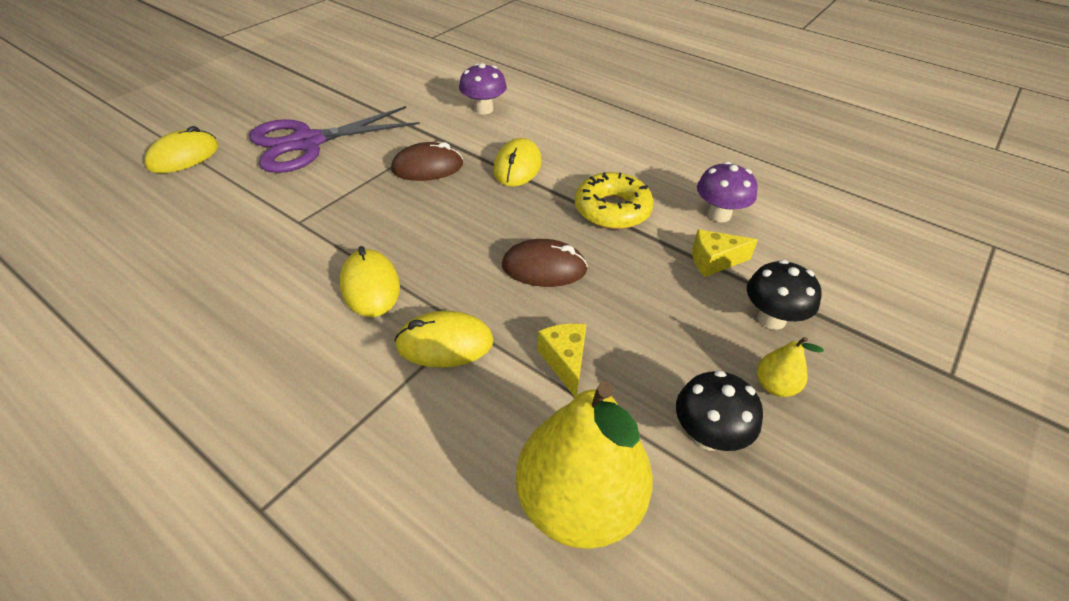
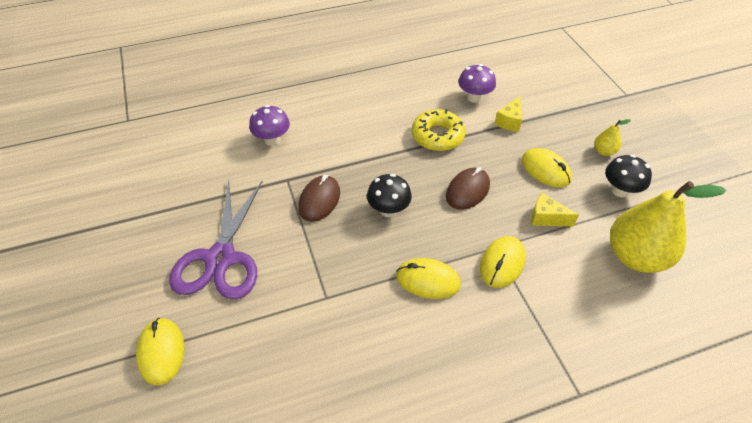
camera: 55 degrees left, 5 degrees up
yellow mouse [493,138,542,186] -> yellow mouse moved to [522,148,572,187]
black mushroom [747,259,822,330] -> black mushroom moved to [367,174,412,217]

